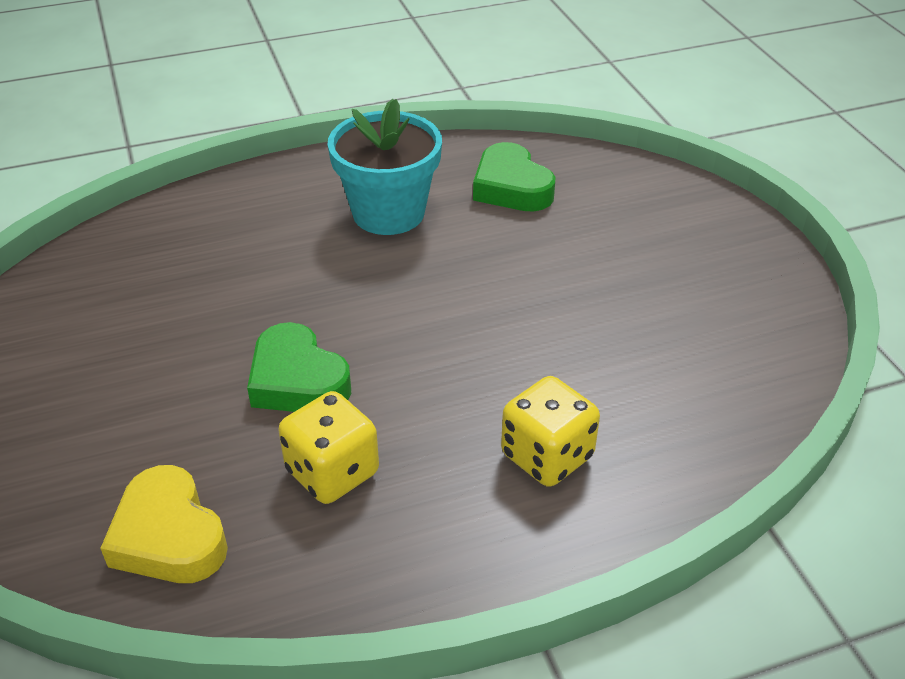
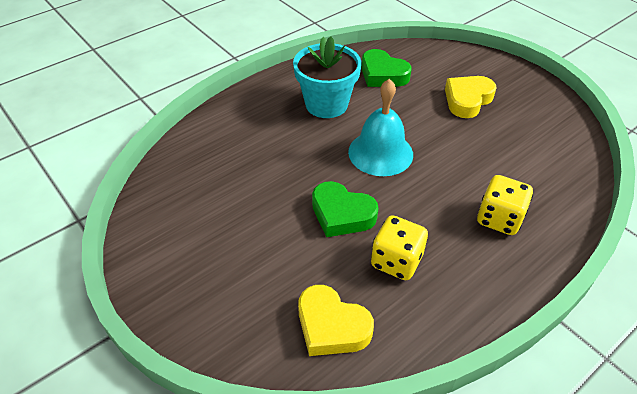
camera: 20 degrees left, 5 degrees up
none -> turquoise bell [348,79,413,176]
none -> yellow heart [445,76,496,118]

